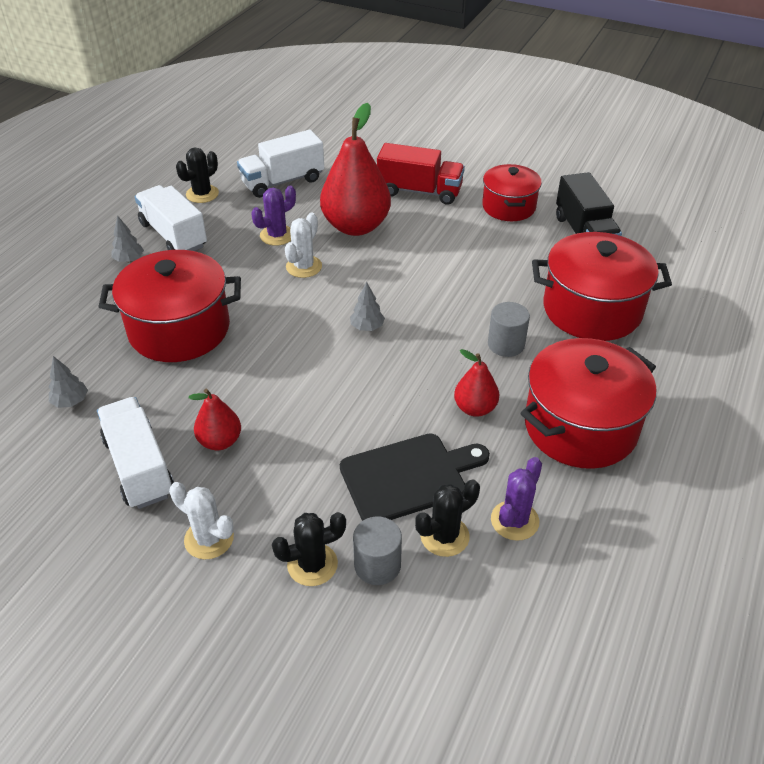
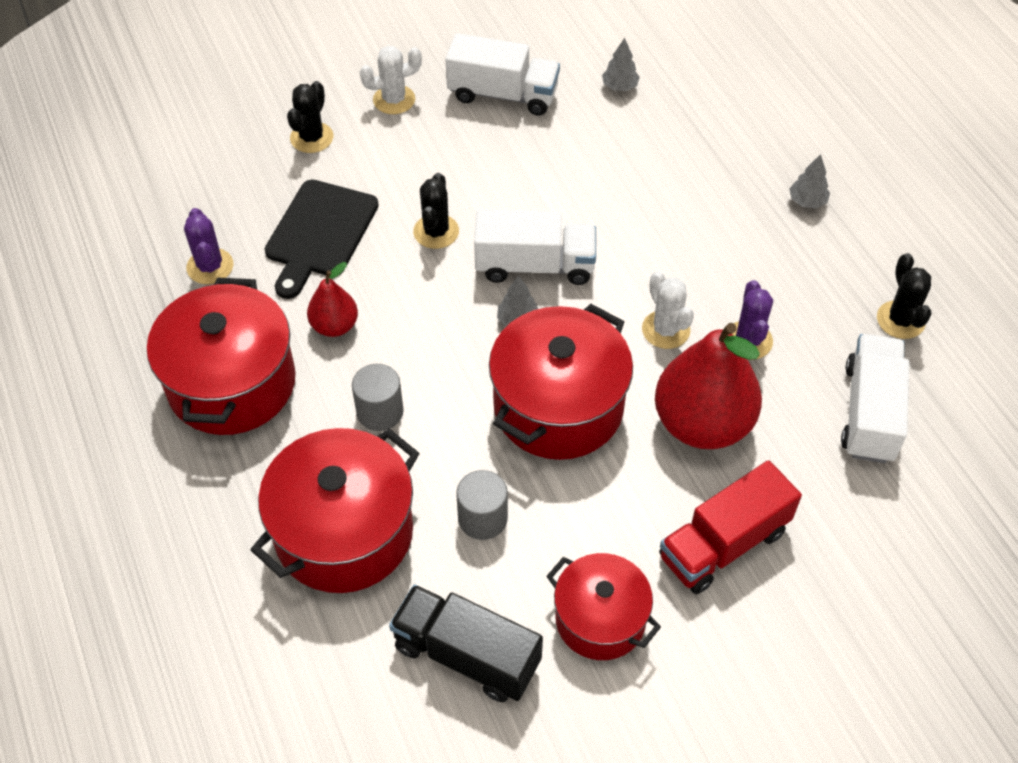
camera: 130 degrees right, 10 degrees up
red pot [98,250,241,362] -> red pot moved to [489,304,633,460]
white truck [134,185,207,251] -> white truck moved to [474,209,596,285]
red pear [189,389,241,450] -> none
grey cylinder [353,516,402,585] -> grey cylinder moved to [456,470,508,540]
black cactus [415,479,480,557] -> black cactus moved to [413,173,459,249]

